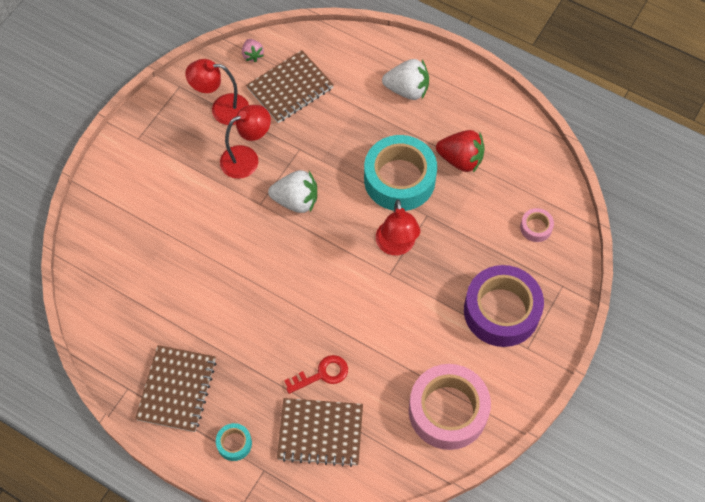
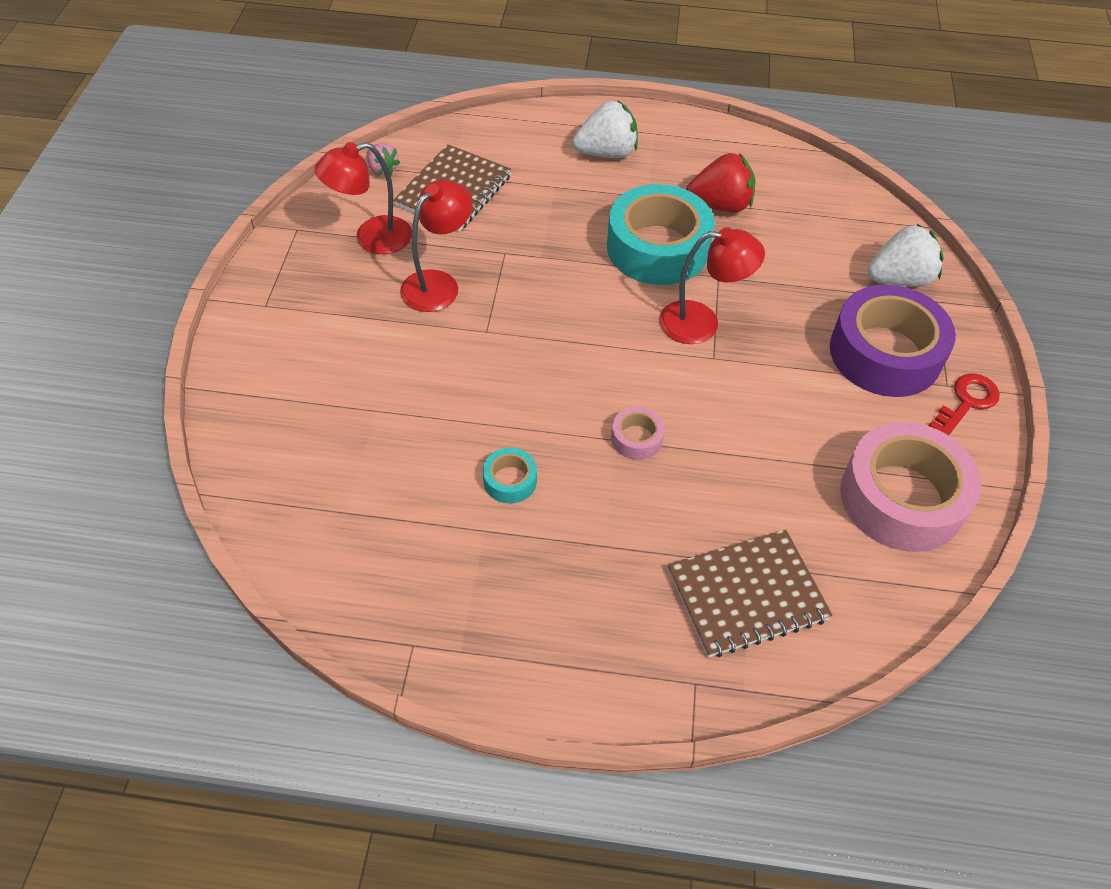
camera: 25 degrees left, 10 degrees down
brown notebook [135,345,216,432] -> none
turquoise tape [216,423,252,461] -> turquoise tape moved to [483,448,537,504]
white strawberry [268,170,317,213] -> white strawberry moved to [868,224,944,287]
red key [284,355,348,394] -> red key moved to [929,373,1000,435]
red lamp [376,199,420,255] -> red lamp turned 60 degrees counterclockwise [659,227,765,344]
pink tape [520,208,554,242] -> pink tape moved to [611,407,665,460]

